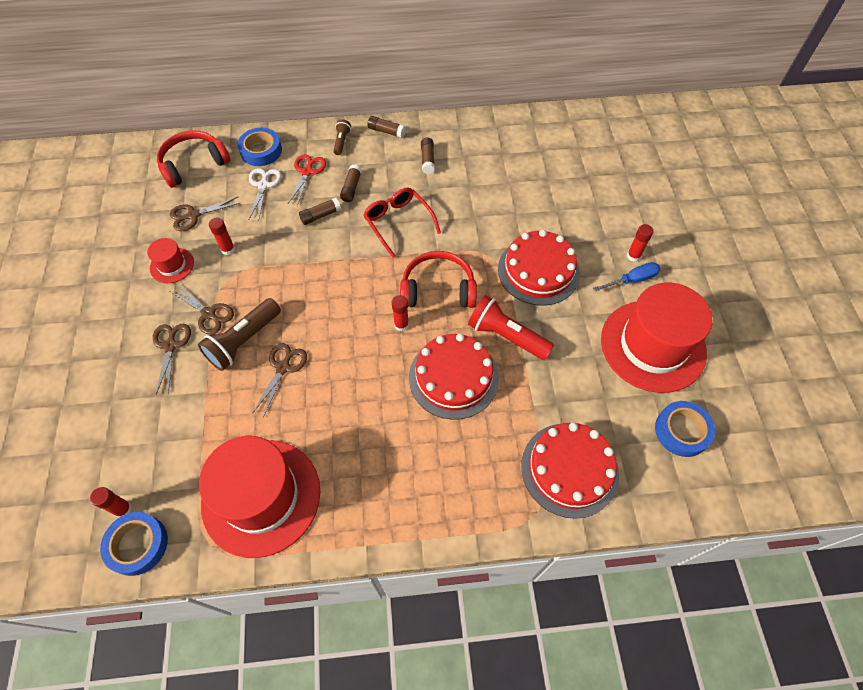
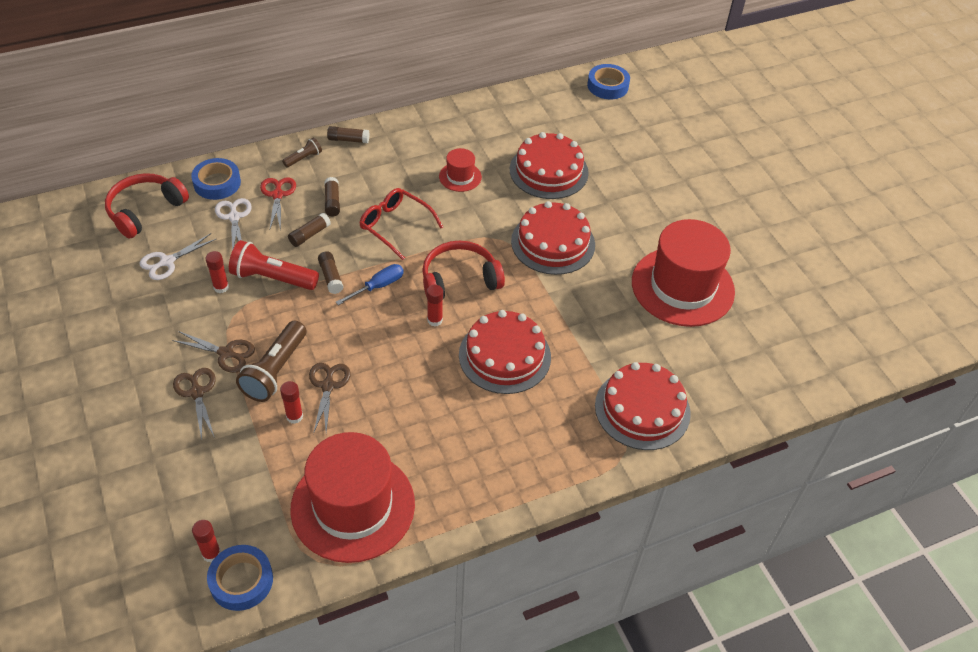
camera: 20 degrees left, 10 degrees down
red hat [147,238,194,283] -> red hat moved to [439,148,482,192]
brown scissors [170,197,240,231] -> white scissors [139,233,216,280]
brown flashlight [333,119,351,155] -> brown flashlight turned 60 degrees clockwise [282,138,322,167]
brown glue stick [421,138,435,174] -> brown glue stick moved to [318,251,344,294]
red flashlight [468,295,554,360] -> red flashlight moved to [229,240,319,290]
blue screwdriver [593,262,661,292] -> blue screwdriver moved to [336,264,404,305]
red glue stick [627,224,654,262] -> red glue stick moved to [280,381,303,424]
blue tape [655,401,715,457] -> blue tape moved to [587,64,630,99]
none -> red cake [510,132,589,199]

